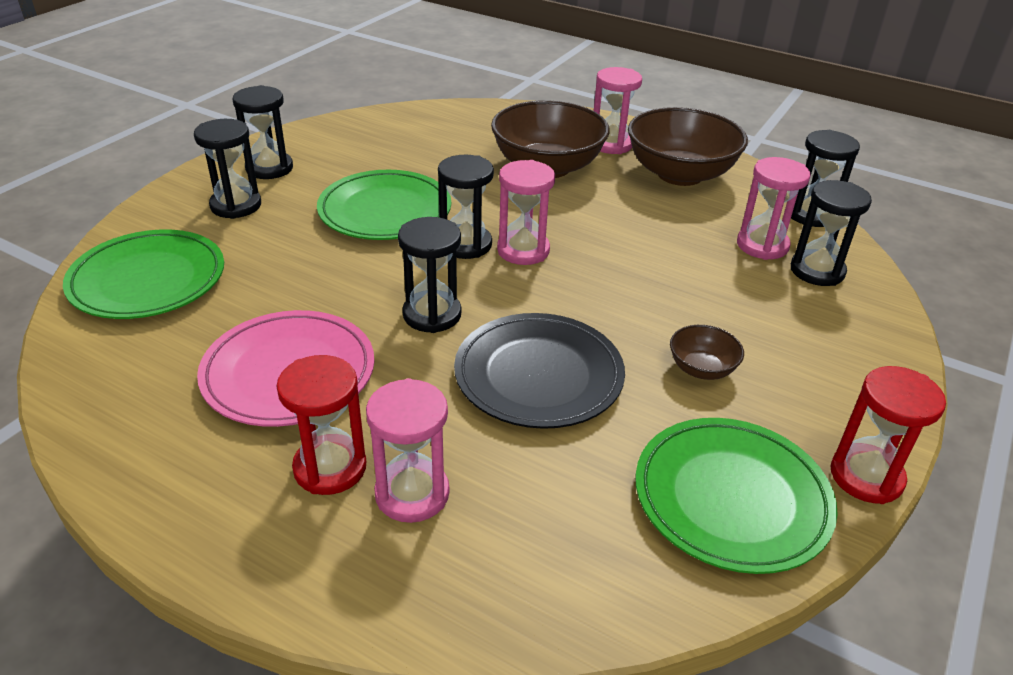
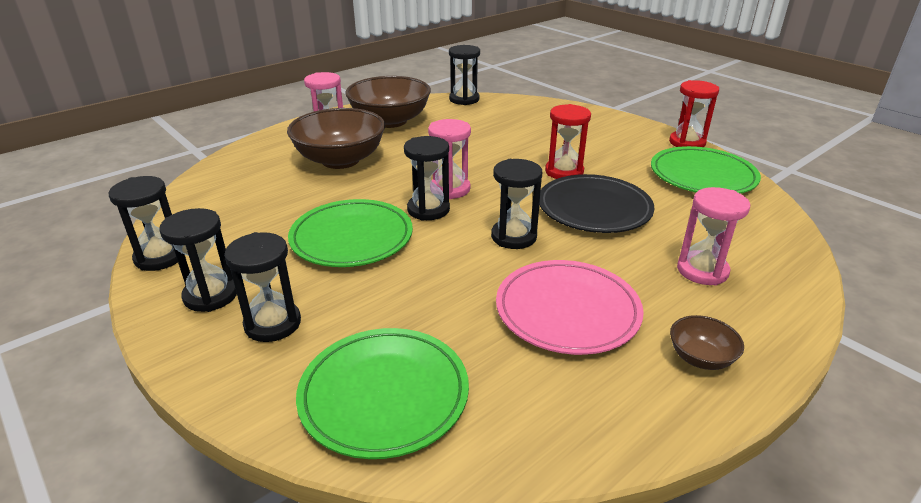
camera: 70 degrees left, 5 degrees down
red hourglass [276,355,366,495] -> red hourglass moved to [545,104,591,179]
brown bowl [670,325,744,380] -> brown bowl moved to [670,315,744,370]
pink hourglass [737,157,810,260] -> none
black hourglass [791,180,872,286] -> black hourglass moved to [109,176,178,271]

